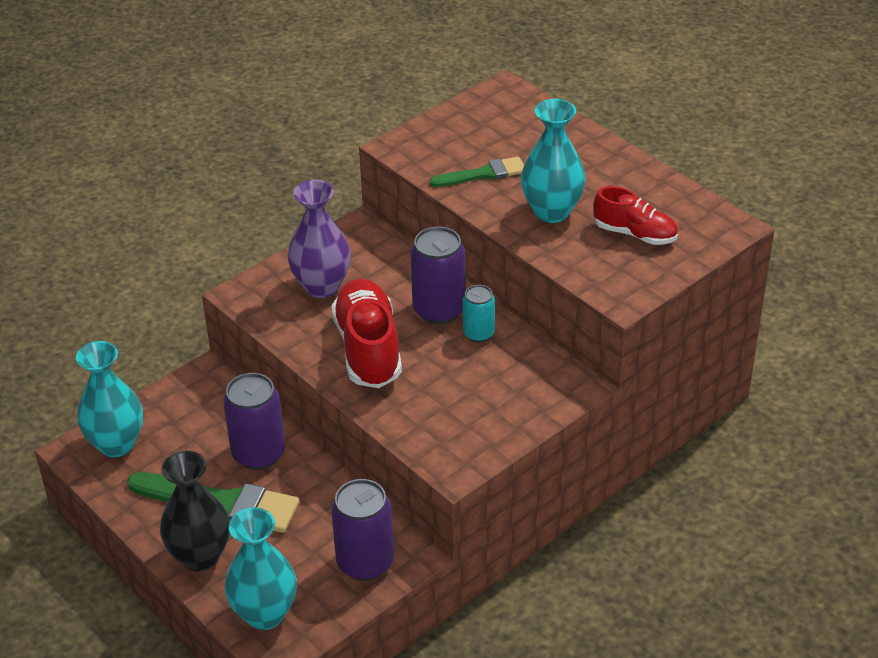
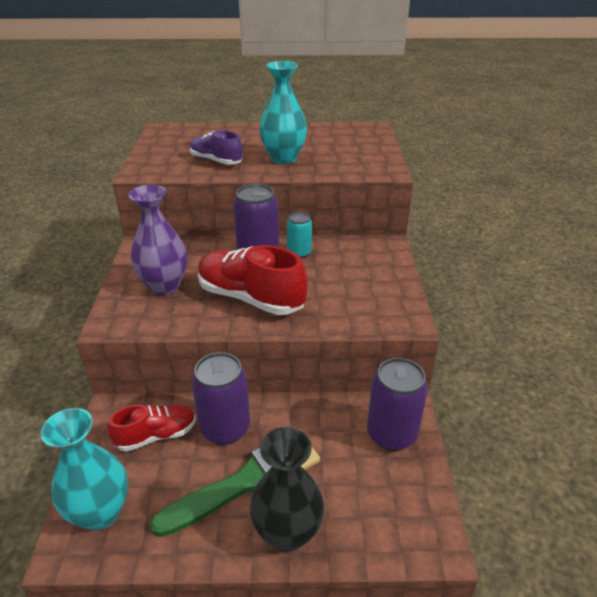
camera: 50 degrees left, 5 degrees down
turquoise vase [225,507,297,630] -> none
green brush [430,157,524,187] -> purple shoe [190,131,243,165]
red shoe [593,186,678,245] -> red shoe moved to [107,405,196,452]

